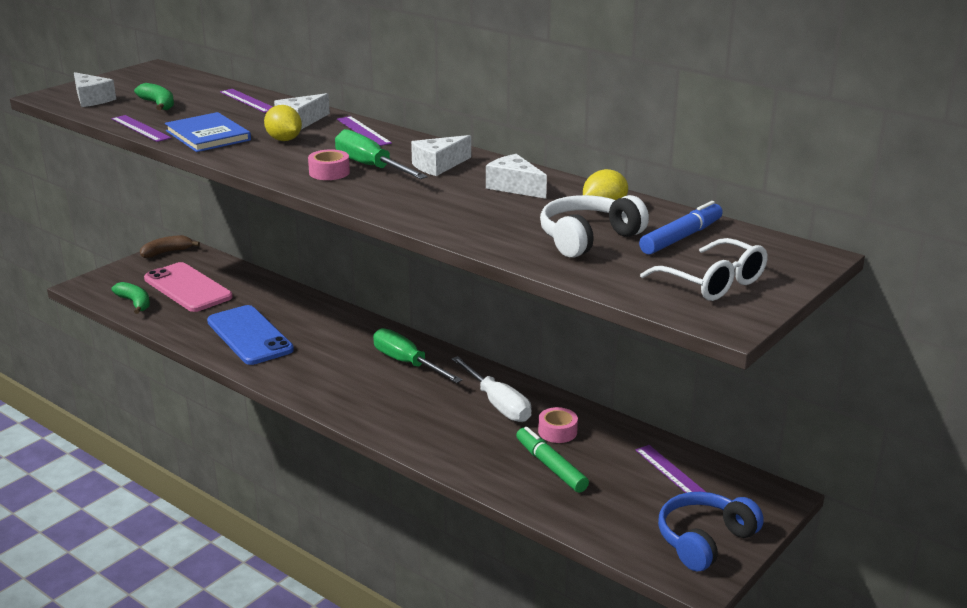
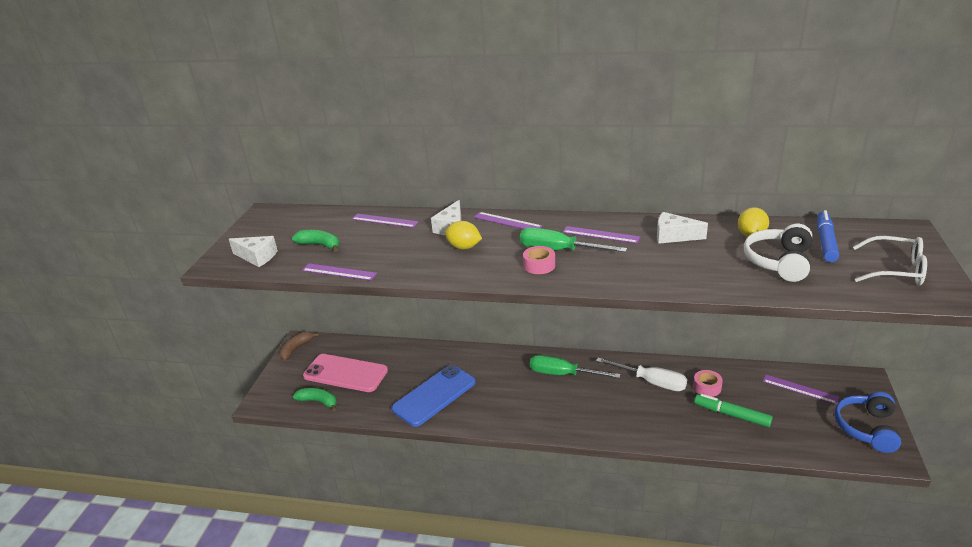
camera: 25 degrees left, 5 degrees up
blue book [165,112,251,152] -> none
blue phone [207,305,294,365] -> blue phone turned 75 degrees counterclockwise [392,365,476,427]
white cheese [411,135,471,176] -> purple ruler [563,226,640,243]

